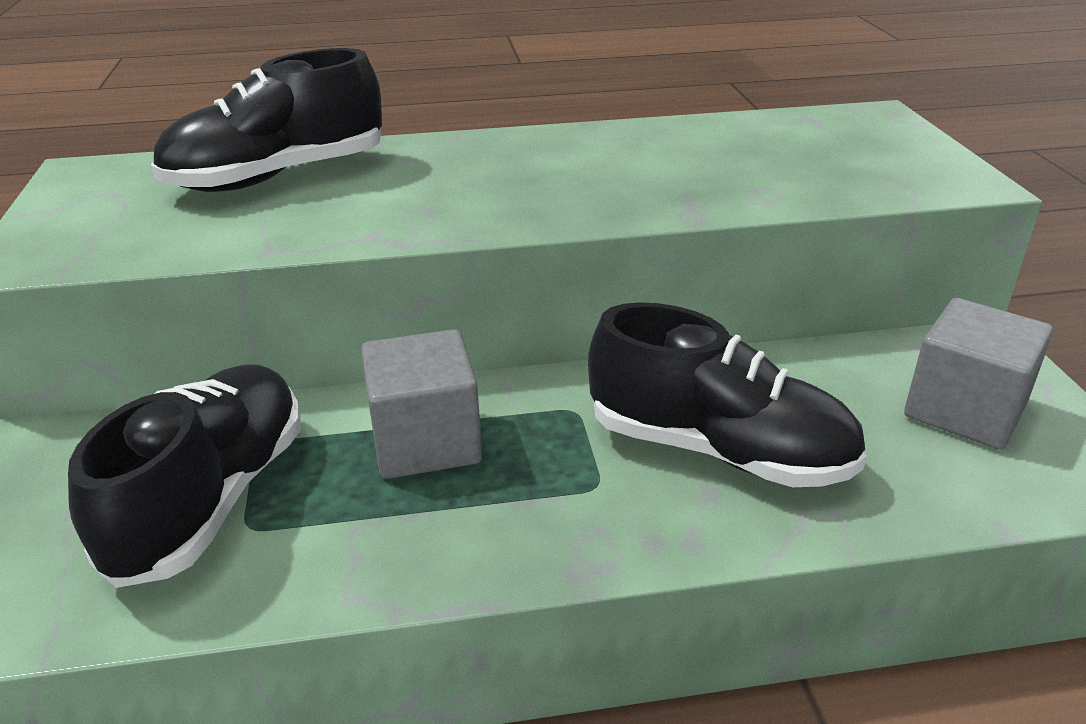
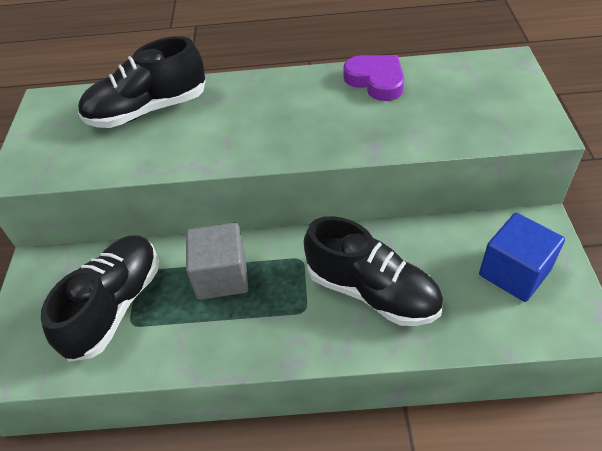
camera: 10 degrees right, 15 degrees up
grey cube [904,298,1053,450] -> blue cube [479,213,565,302]
none -> purple heart [343,55,404,101]

